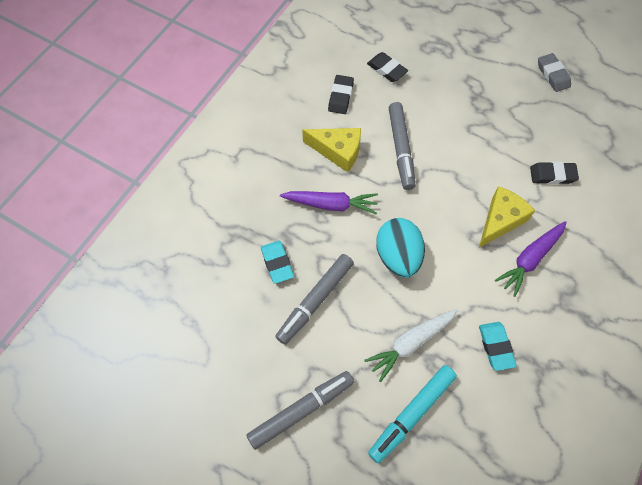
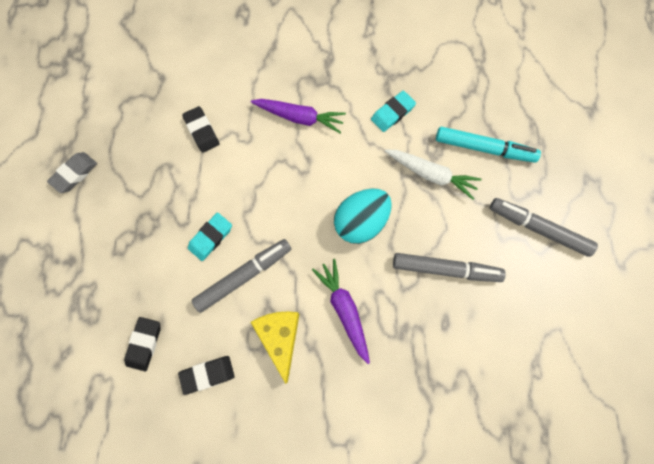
camera: 120 degrees left, 10 degrees up
turquoise eraser [261,241,294,284] -> turquoise eraser moved to [188,213,232,261]
yellow cheese [479,186,535,248] -> none

